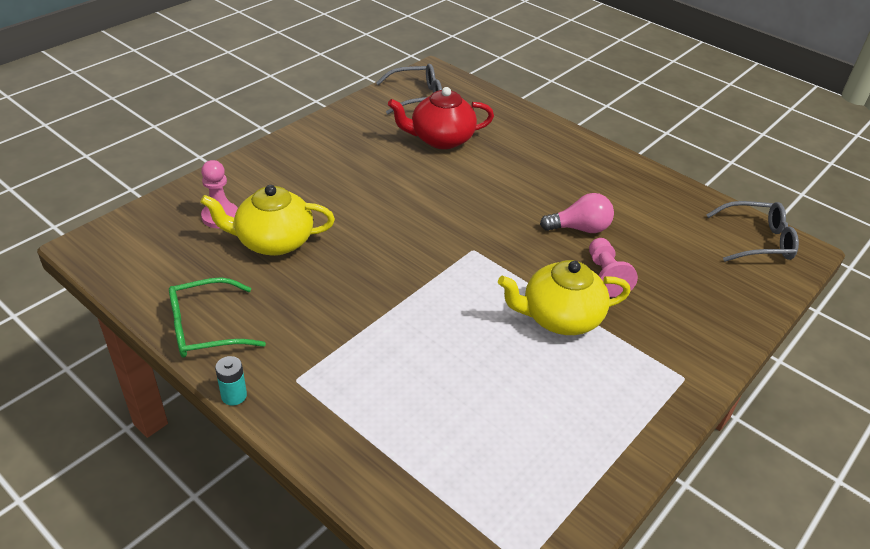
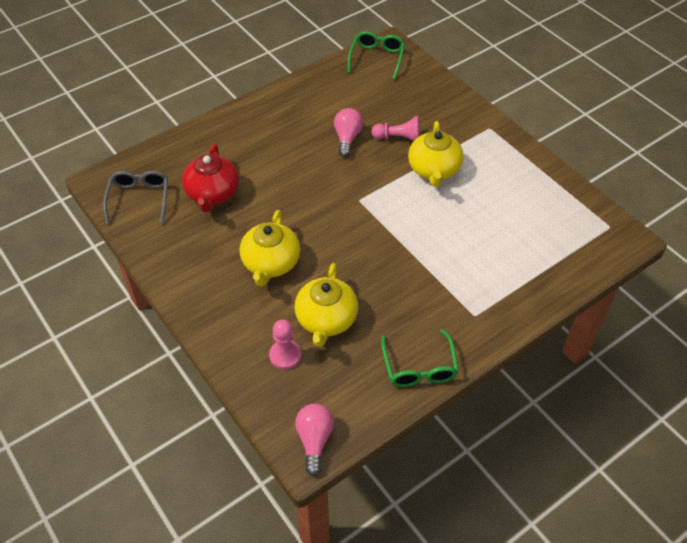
camera: 75 degrees left, 10 degrees up
turquoise battery [215,356,247,406] -> none
grey glasses [706,201,799,262] -> green glasses [348,31,405,80]
none -> yellow teapot [240,210,300,286]
none -> pink light bulb [295,404,334,476]

